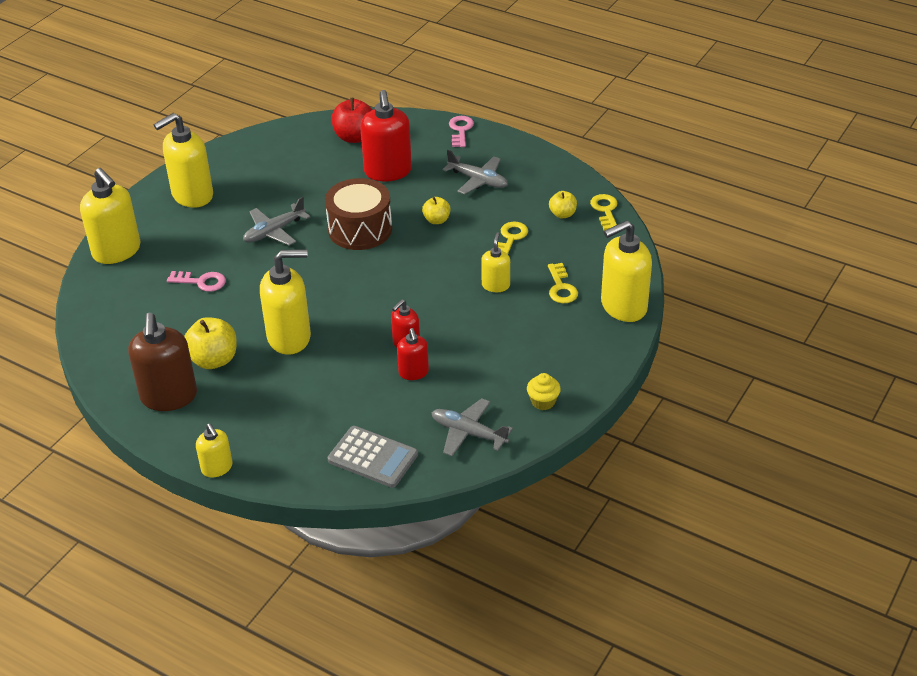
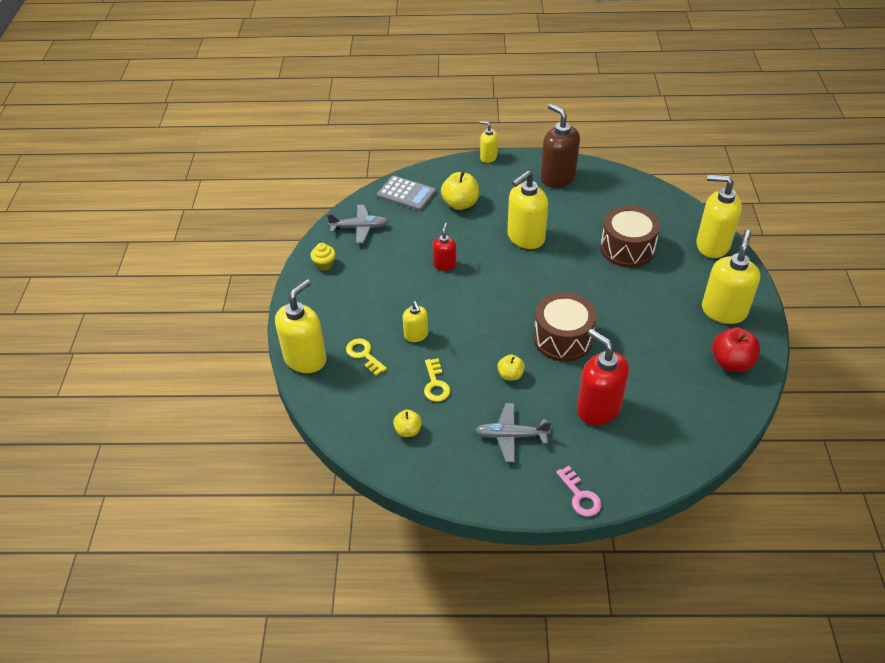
camera: 150 degrees right, 5 degrees up
pink key [167,271,226,292] -> brown drum [600,206,660,268]
yellow apple [184,317,237,369] -> yellow apple moved to [441,172,479,210]
grey plane [243,197,310,245] -> none
grey calculator [328,426,418,488] -> grey calculator turned 150 degrees counterclockwise [377,176,436,211]
red apple [331,98,372,143] -> red apple moved to [712,327,760,372]
red soap dispenser [397,328,429,380] -> none
yellow key [590,194,618,230] -> none

